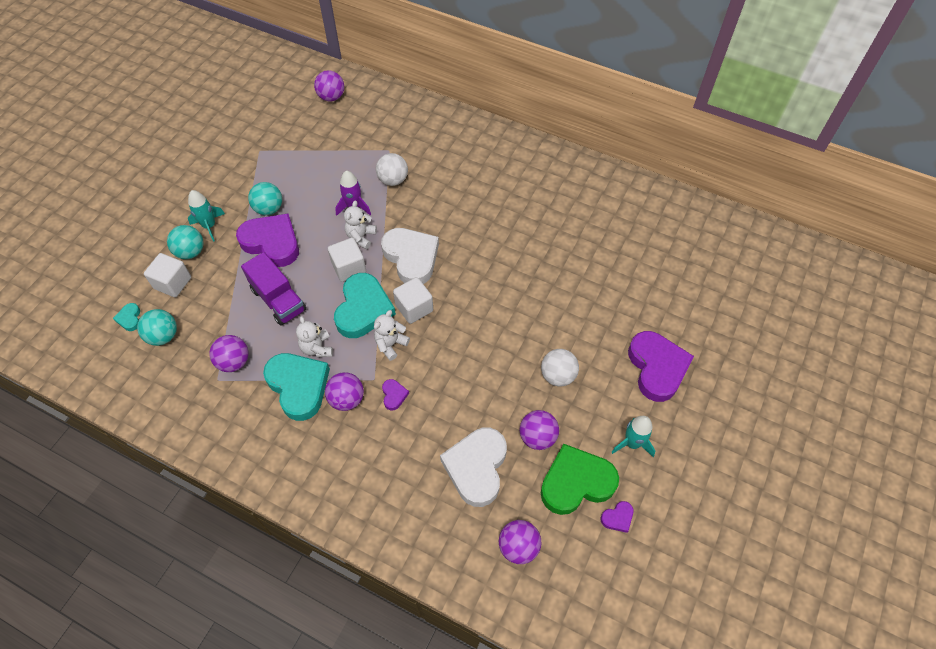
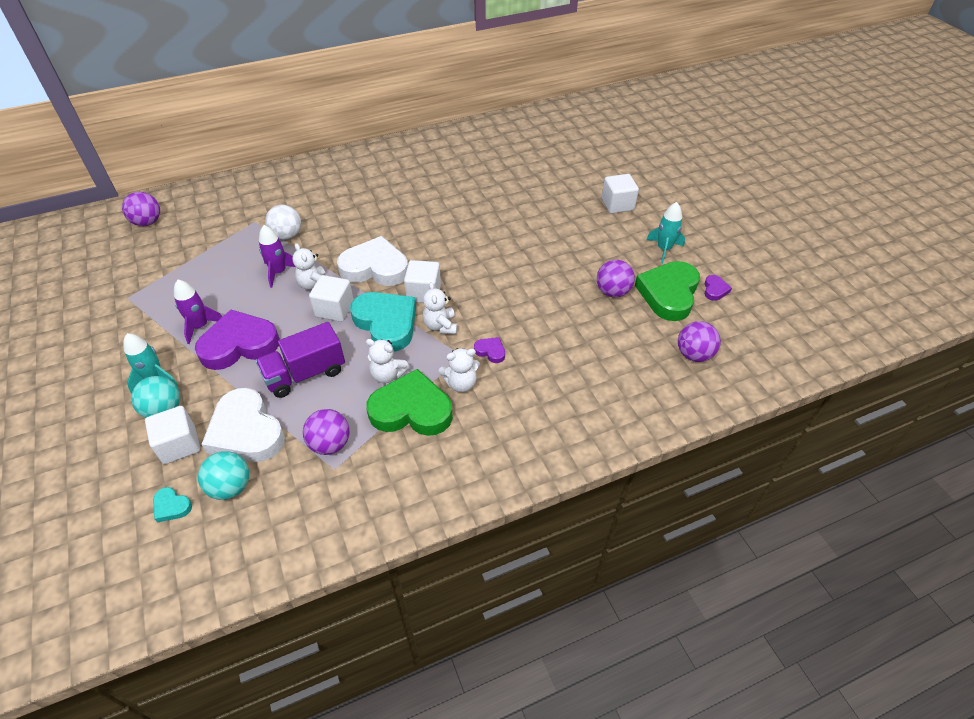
camera: 50 degrees left, 10 degrees down
purple truck [241,252,306,326] -> purple truck turned 150 degrees clockwise [256,322,345,398]
turquoise ball [248,182,282,215] -> purple rocket [174,280,222,344]
turquoise heart [263,353,330,421] -> green heart [366,369,453,436]
purple ball [325,372,364,411] -> white teddy bear [439,348,480,392]
white heart [440,428,507,507] -> white heart moved to [201,388,285,462]
white ball [541,349,579,386] -> none
purple heart [628,331,694,402] -> white cube [602,174,639,213]

